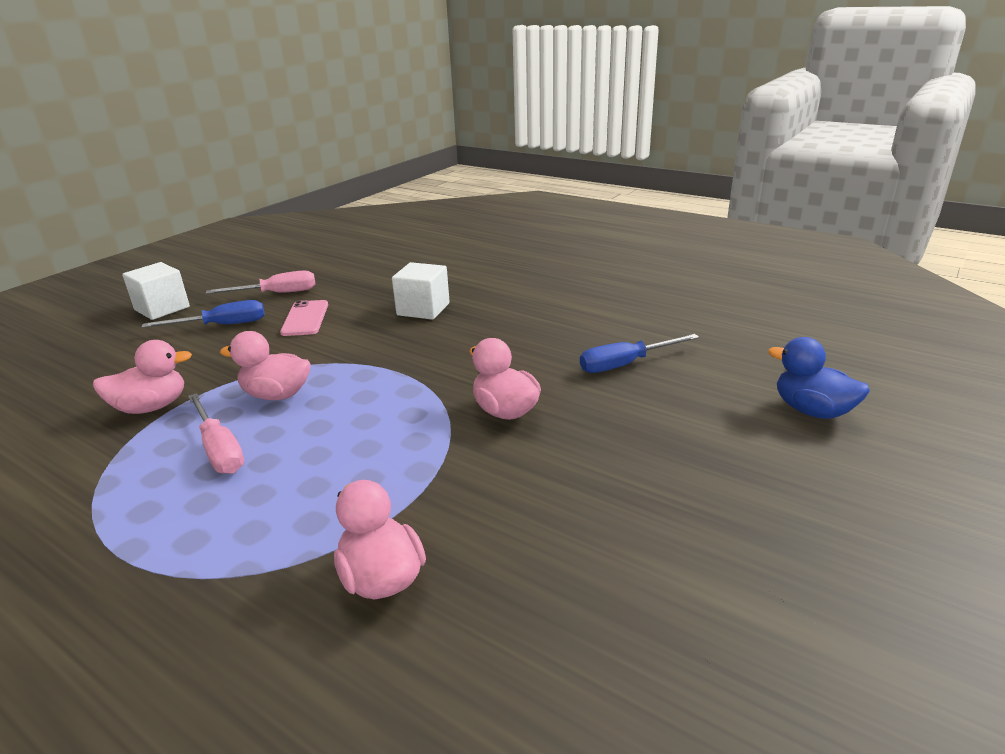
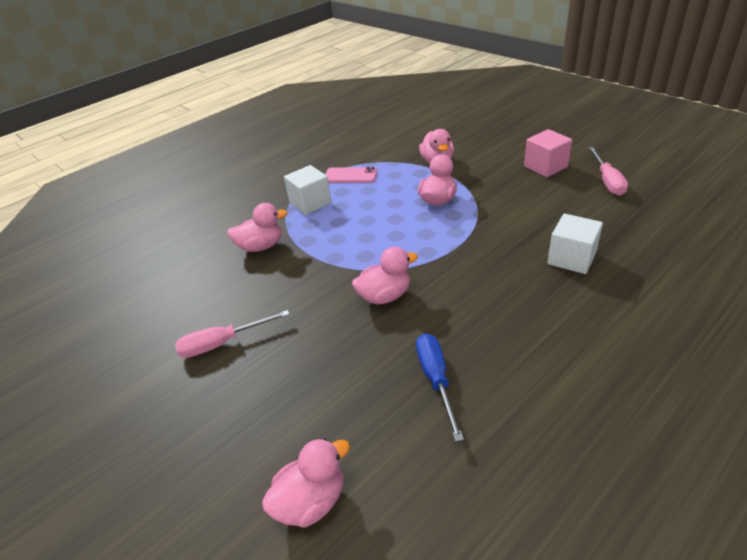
camera: 105 degrees right, 10 degrees up
white cube [122,262,190,320] -> white cube moved to [284,165,331,215]
blue screwdriver [142,300,265,328] -> pink cube [524,129,572,177]
pink screwdriver [188,393,244,474] -> pink screwdriver moved to [175,310,290,358]
pink phone [280,300,328,336] -> pink phone moved to [325,167,377,183]
blue duck [768,337,870,419] -> pink duck [262,438,350,528]

